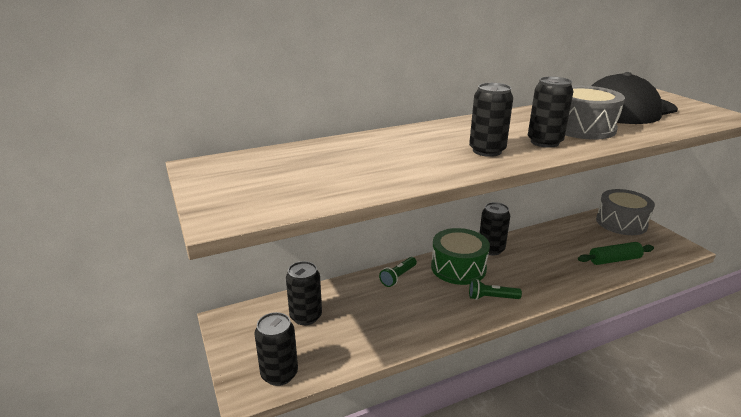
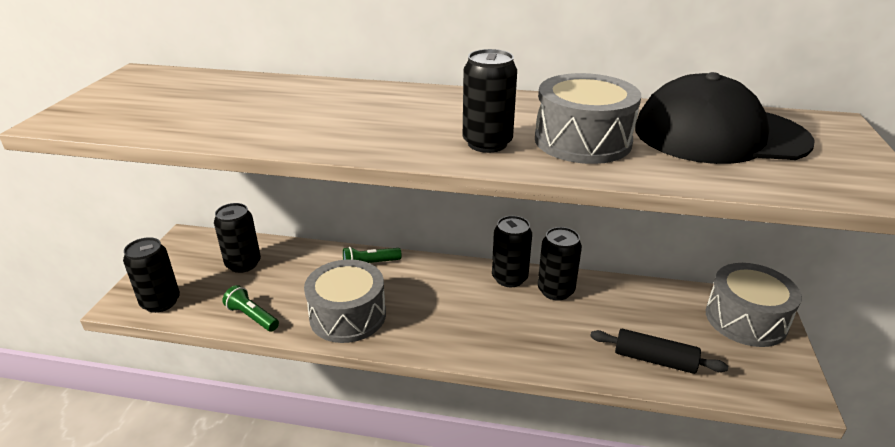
camera: 35 degrees right, 5 degrees up
green drum [431,228,490,285] -> none
black can [469,83,513,157] -> black can moved to [538,227,582,301]
green flashlight [469,279,522,300] -> green flashlight moved to [222,285,279,331]
green rolling pin [578,242,654,265] -> black rolling pin [590,329,728,374]
none -> grey drum [304,259,386,343]

